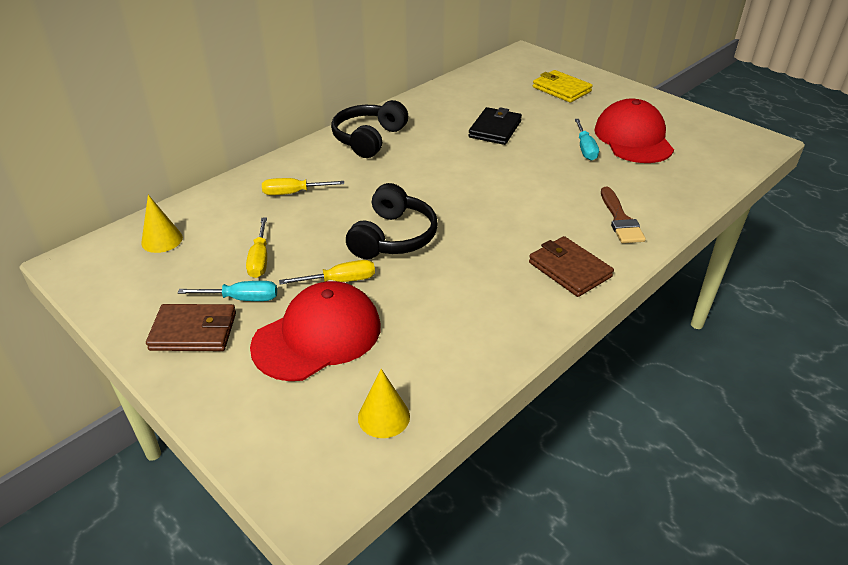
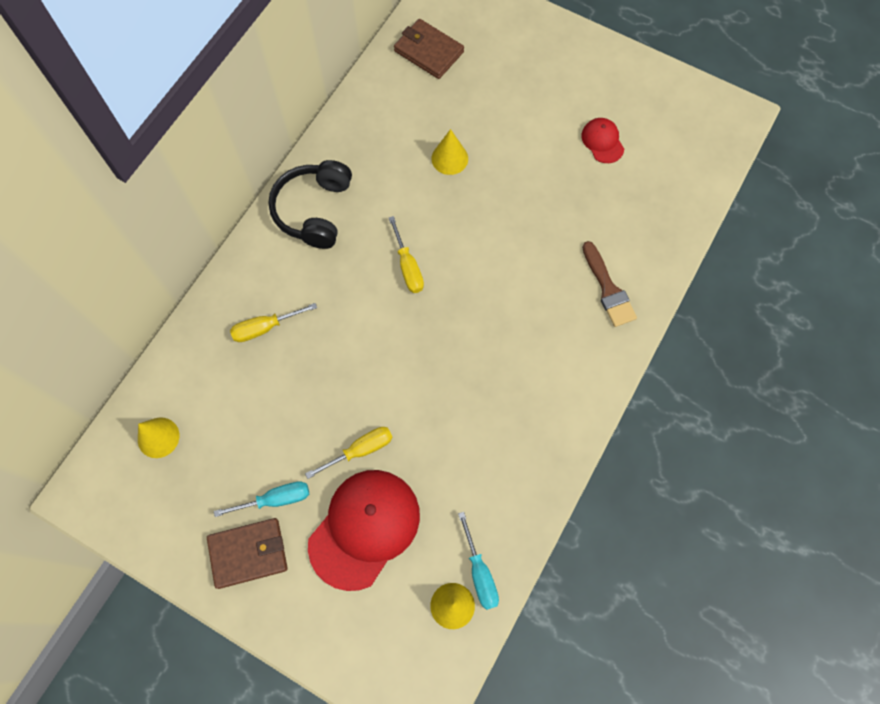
camera: 15 degrees left, 30 degrees up
yellow screwdriver [246,217,267,278] -> yellow screwdriver moved to [389,216,424,293]
black headphones [346,183,438,259] -> none
black wallet [468,107,522,145] -> yellow cone [432,129,468,175]
brown wallet [529,236,614,297] -> brown wallet moved to [394,19,464,79]
yellow wallet [533,70,593,103] -> none
turquoise screwdriver [575,119,599,161] -> turquoise screwdriver moved to [458,512,499,610]
red cap [594,99,674,163] -> red cap [581,118,624,163], size x0.48

